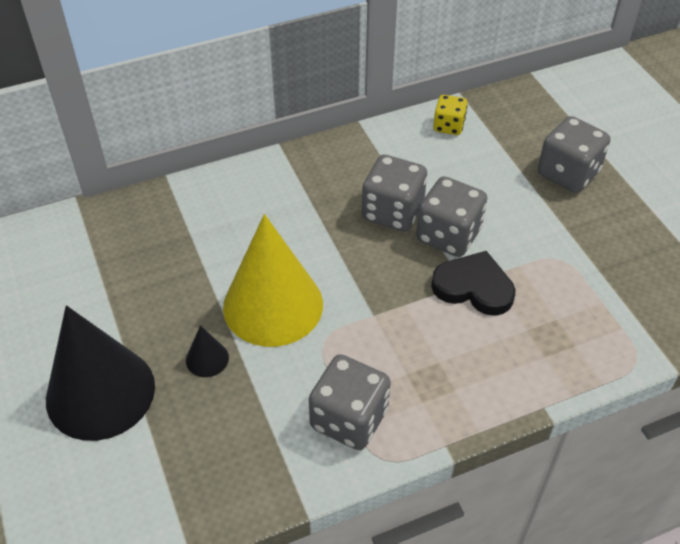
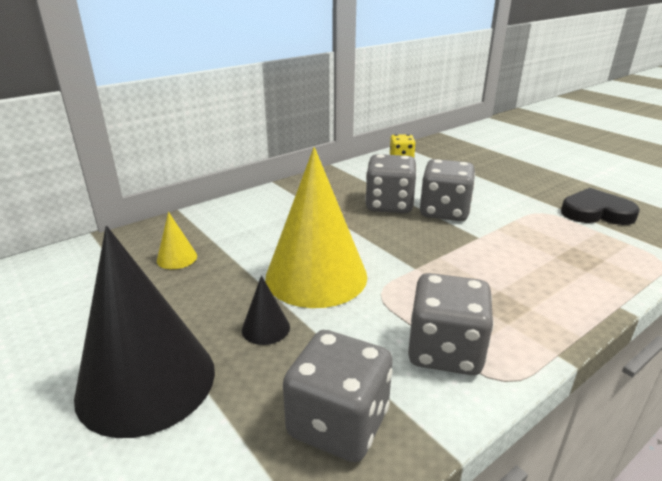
camera: 15 degrees left, 20 degrees down
black heart [431,251,516,316] -> black heart moved to [561,188,640,225]
grey dice [538,116,610,193] -> grey dice moved to [283,330,393,462]
none -> yellow cone [157,212,197,269]

